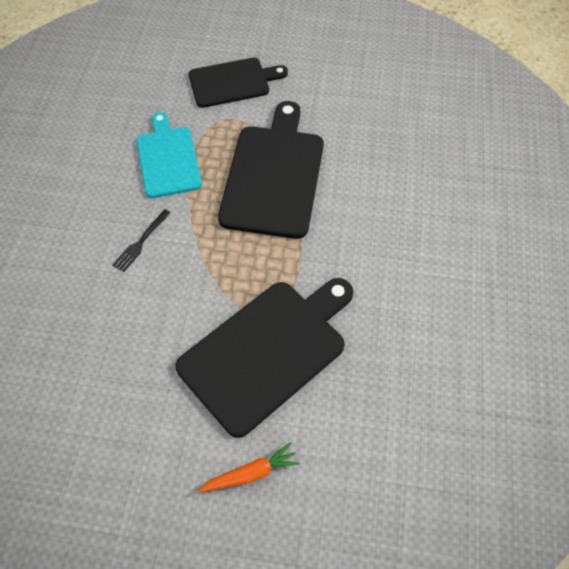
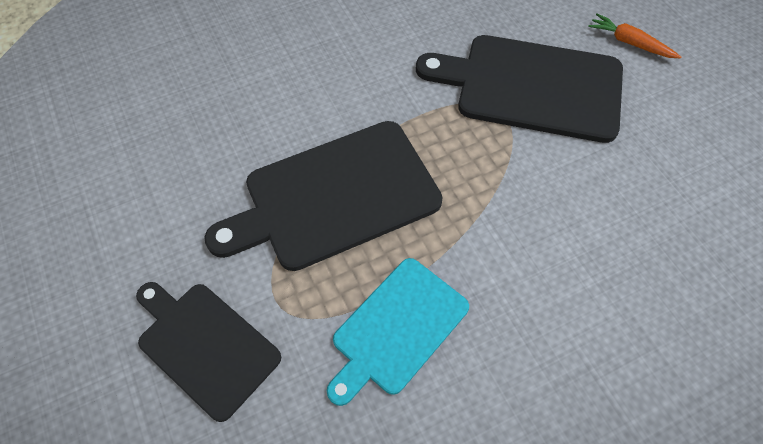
camera: 125 degrees left, 0 degrees up
black fork [112,209,171,272] -> none

